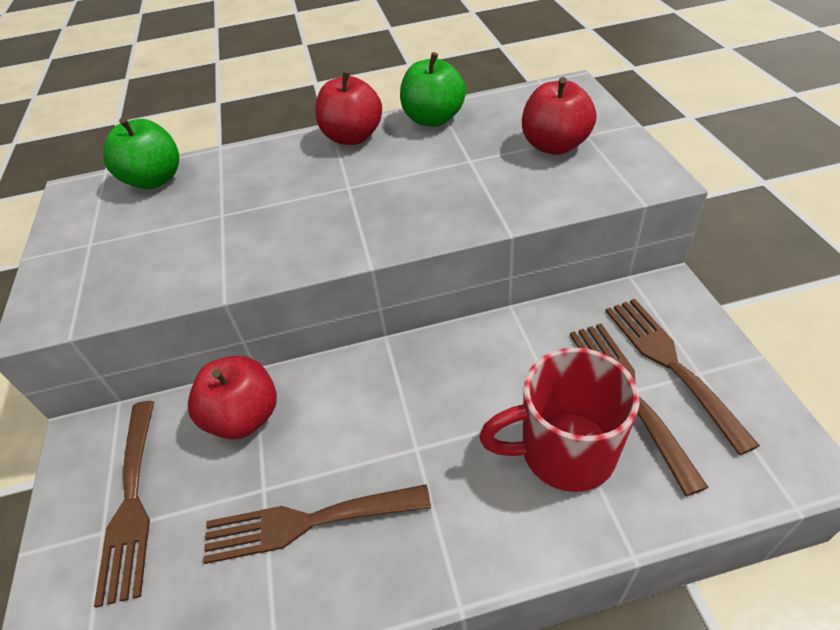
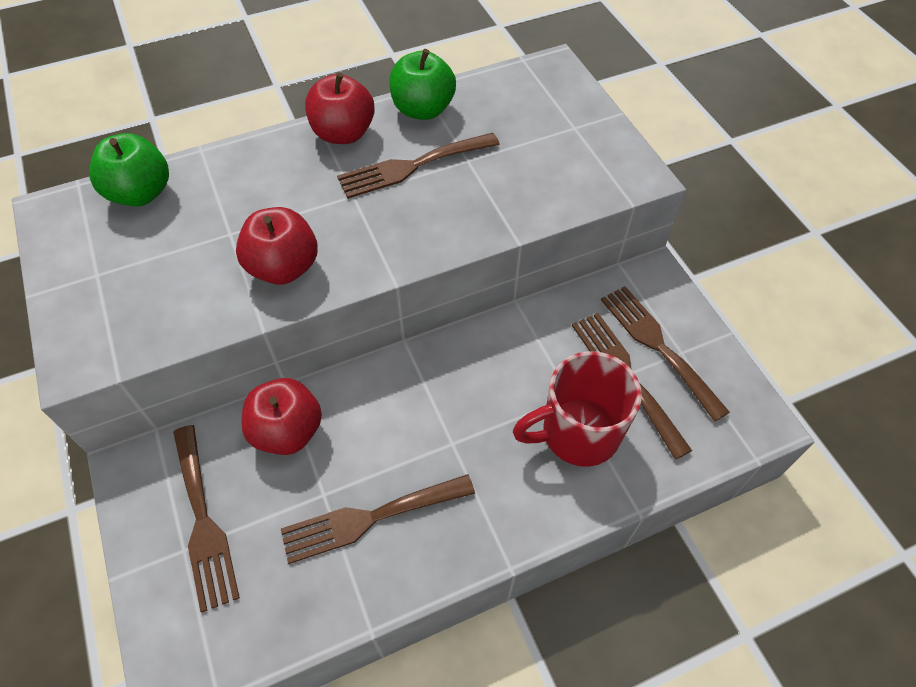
camera: 15 degrees left, 10 degrees up
red apple [522,77,596,155] -> red apple moved to [236,207,318,285]
none -> brown fork [337,133,500,199]

